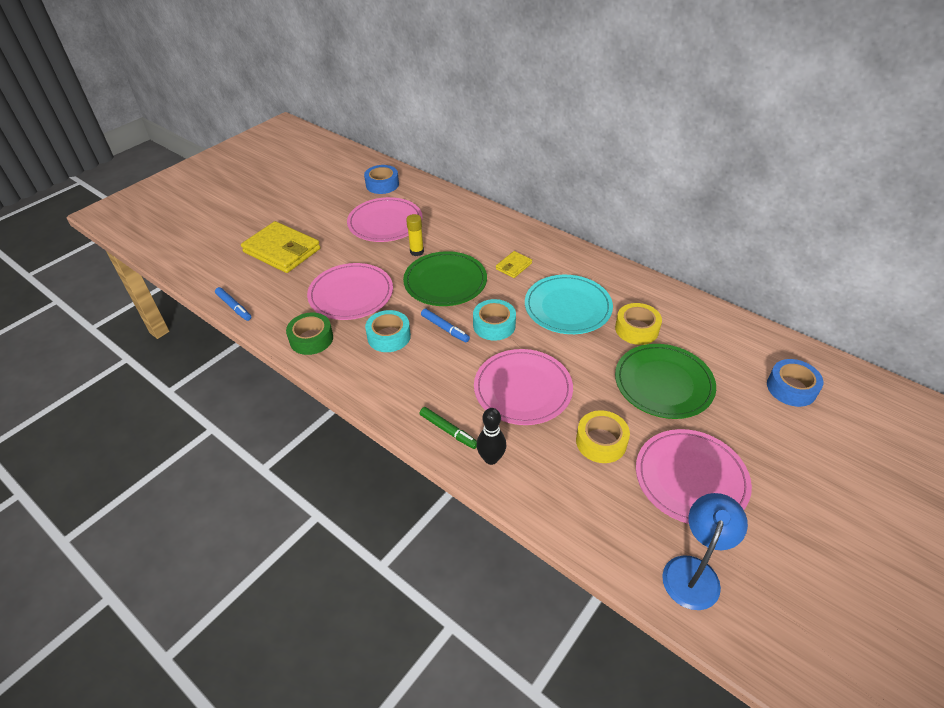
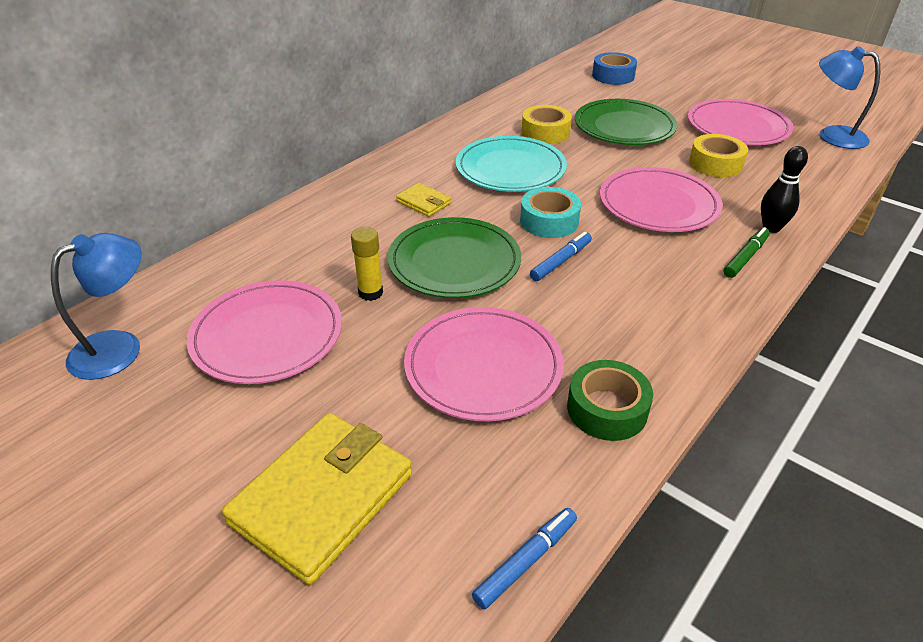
camera: 90 degrees left, 5 degrees down
blue tape [364,165,399,194] -> blue lamp [51,233,142,380]
turquoise tape [365,310,411,352] -> none

